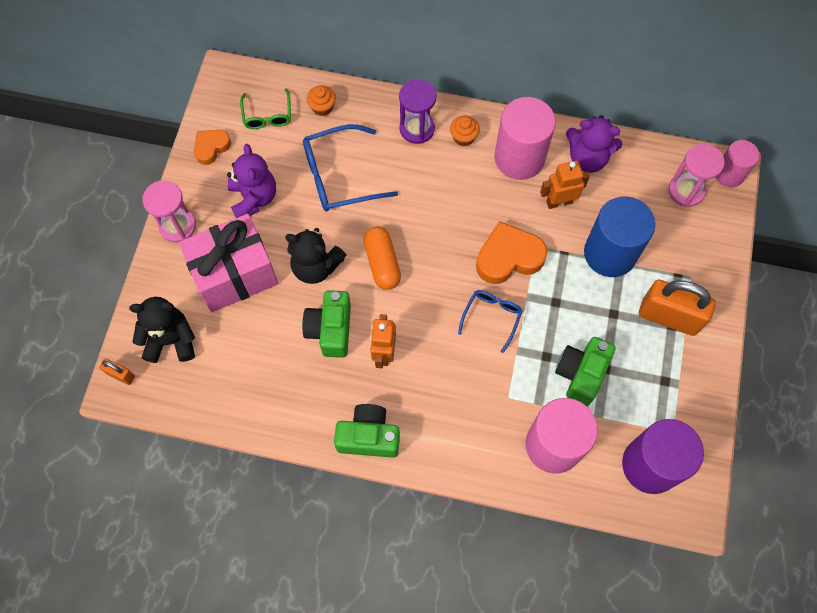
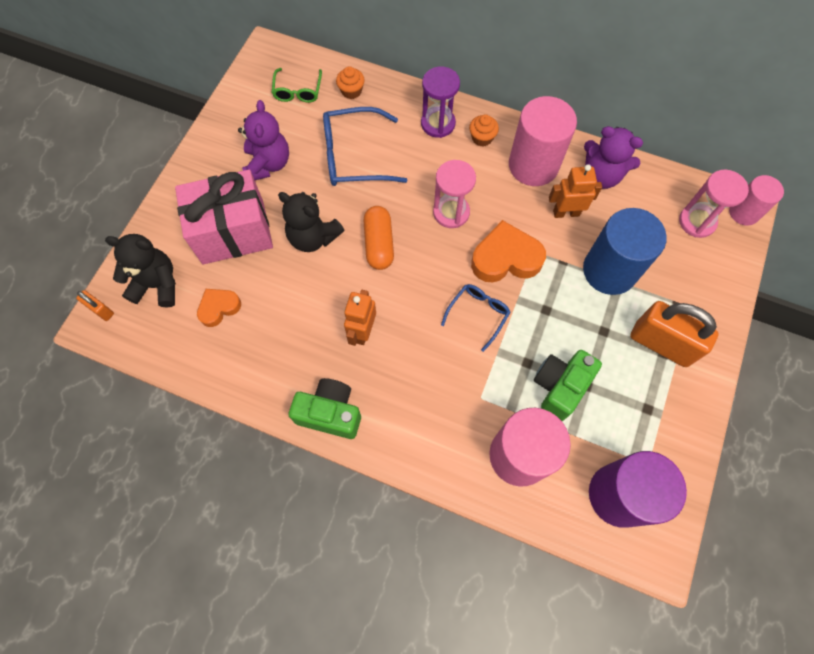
camera: 10 degrees right, 0 degrees up
pink hourglass [143,180,196,243] -> pink hourglass moved to [433,160,476,228]
orange heart [194,130,231,165] -> orange heart moved to [197,289,241,327]
green camera [302,290,351,358] -> none

